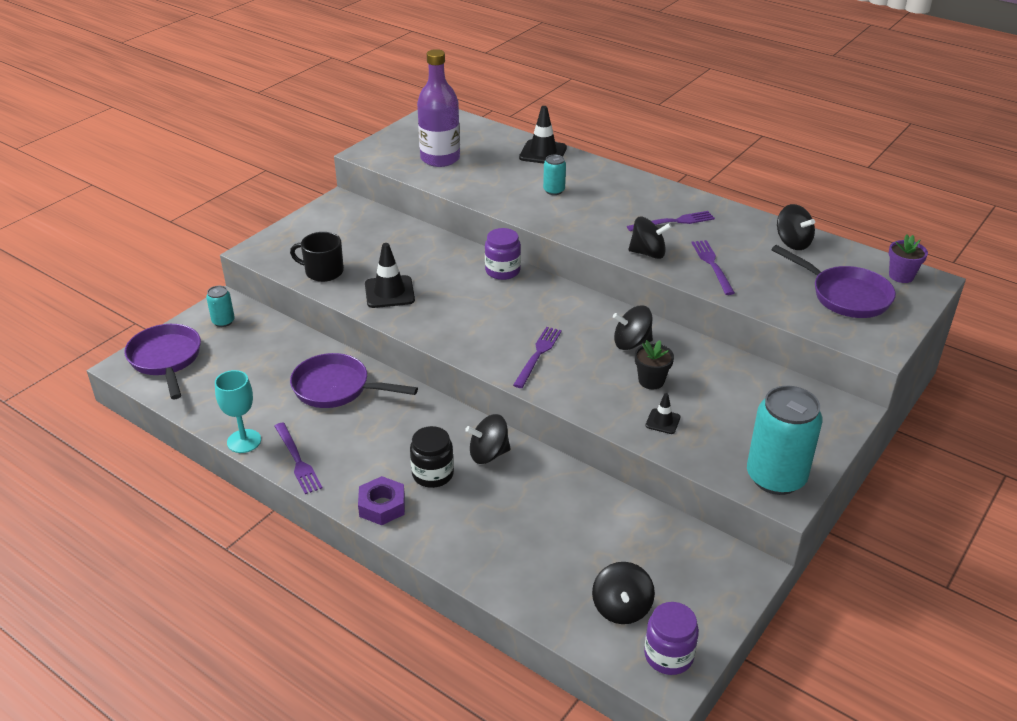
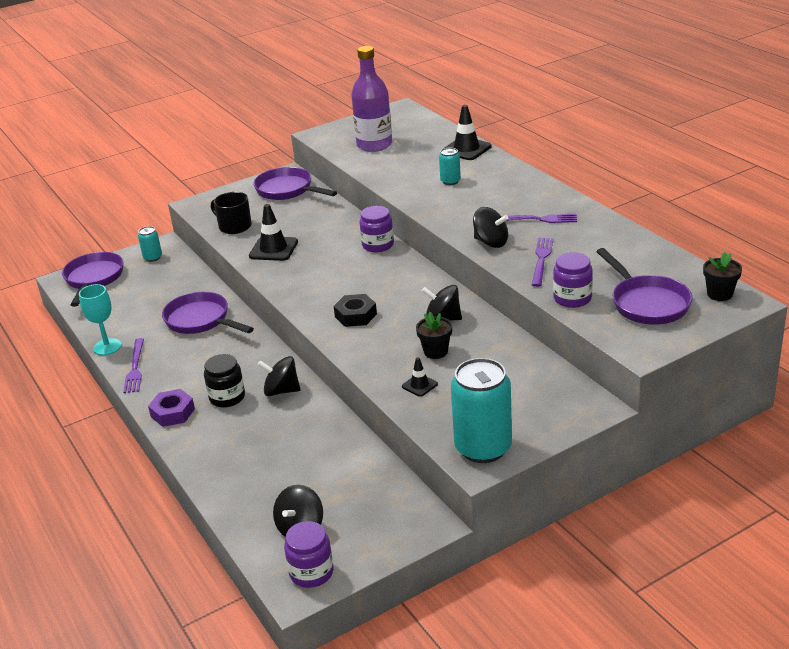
camera: 25 degrees right, 5 degrees down
purple fork [513,327,562,388] -> black nut [334,294,377,327]
black spinning top [777,204,815,250] -> none
purple flower pot [889,235,928,283] -> black flower pot [703,252,742,301]
none -> purple pan [253,167,337,200]
none -> purple jar [553,252,593,308]

